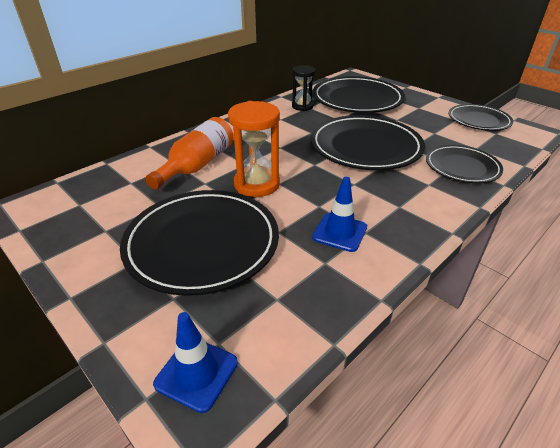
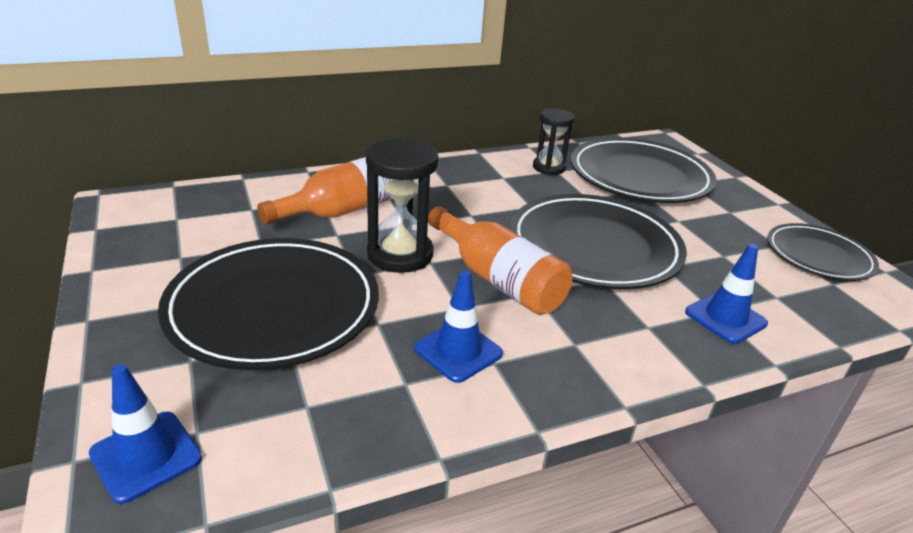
camera: 20 degrees right, 5 degrees down
orange hourglass [228,101,280,197] -> black hourglass [366,138,438,273]
black plate [426,145,503,183] -> blue traffic cone [685,244,768,344]
none -> orange bottle [428,206,572,315]

